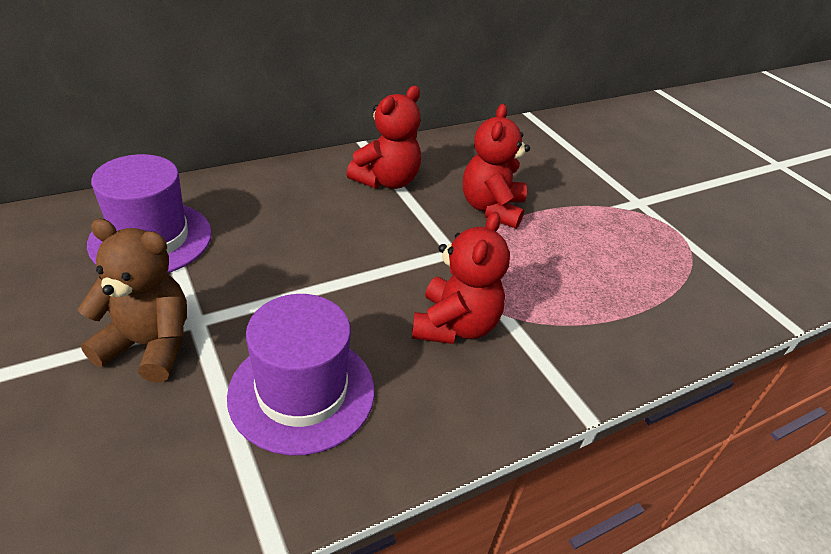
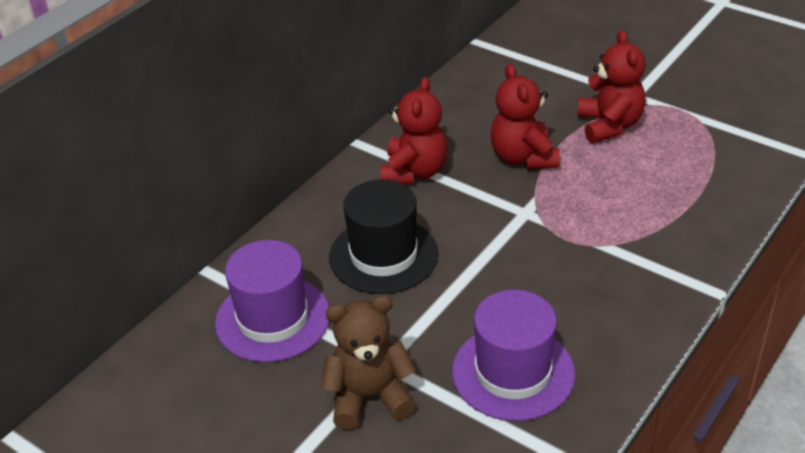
camera: 20 degrees left, 0 degrees up
red teddy bear [412,212,510,344] -> red teddy bear moved to [577,30,646,143]
none -> black hat [329,179,438,294]

